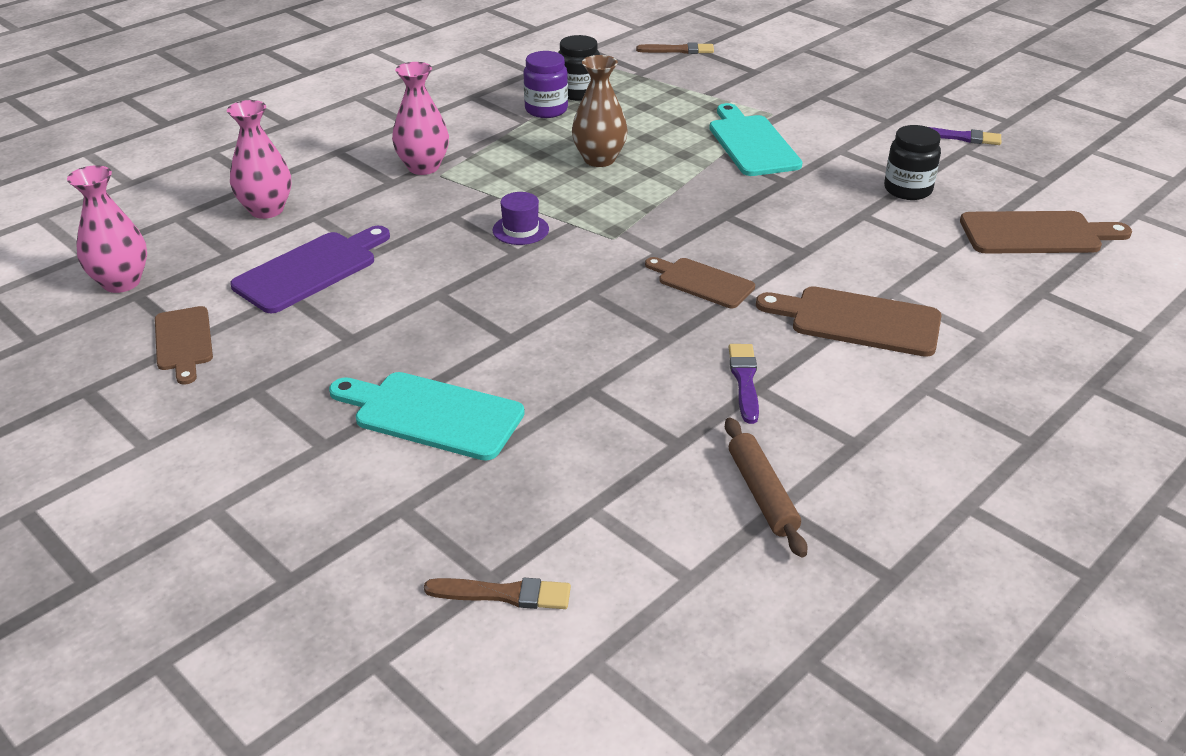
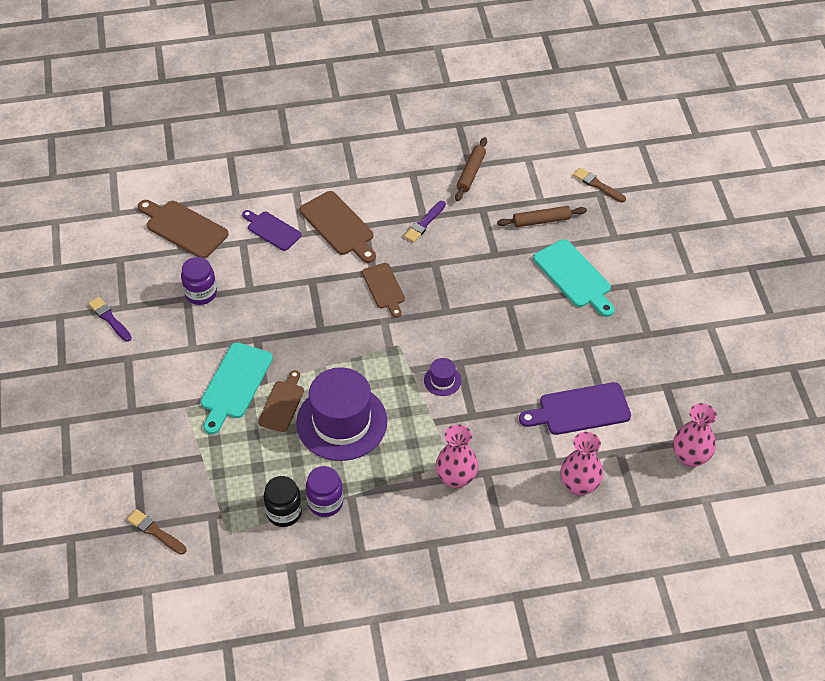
camera: 145 degrees left, 15 degrees up
brown cutting board [155,306,213,385] -> brown cutting board moved to [258,370,304,432]
brown vase [572,55,627,167] -> purple hat [296,367,387,461]
black jar [884,125,941,200] -> purple jar [181,257,217,305]
none -> purple cutting board [242,210,302,251]
none -> brown rolling pin [497,206,587,227]

